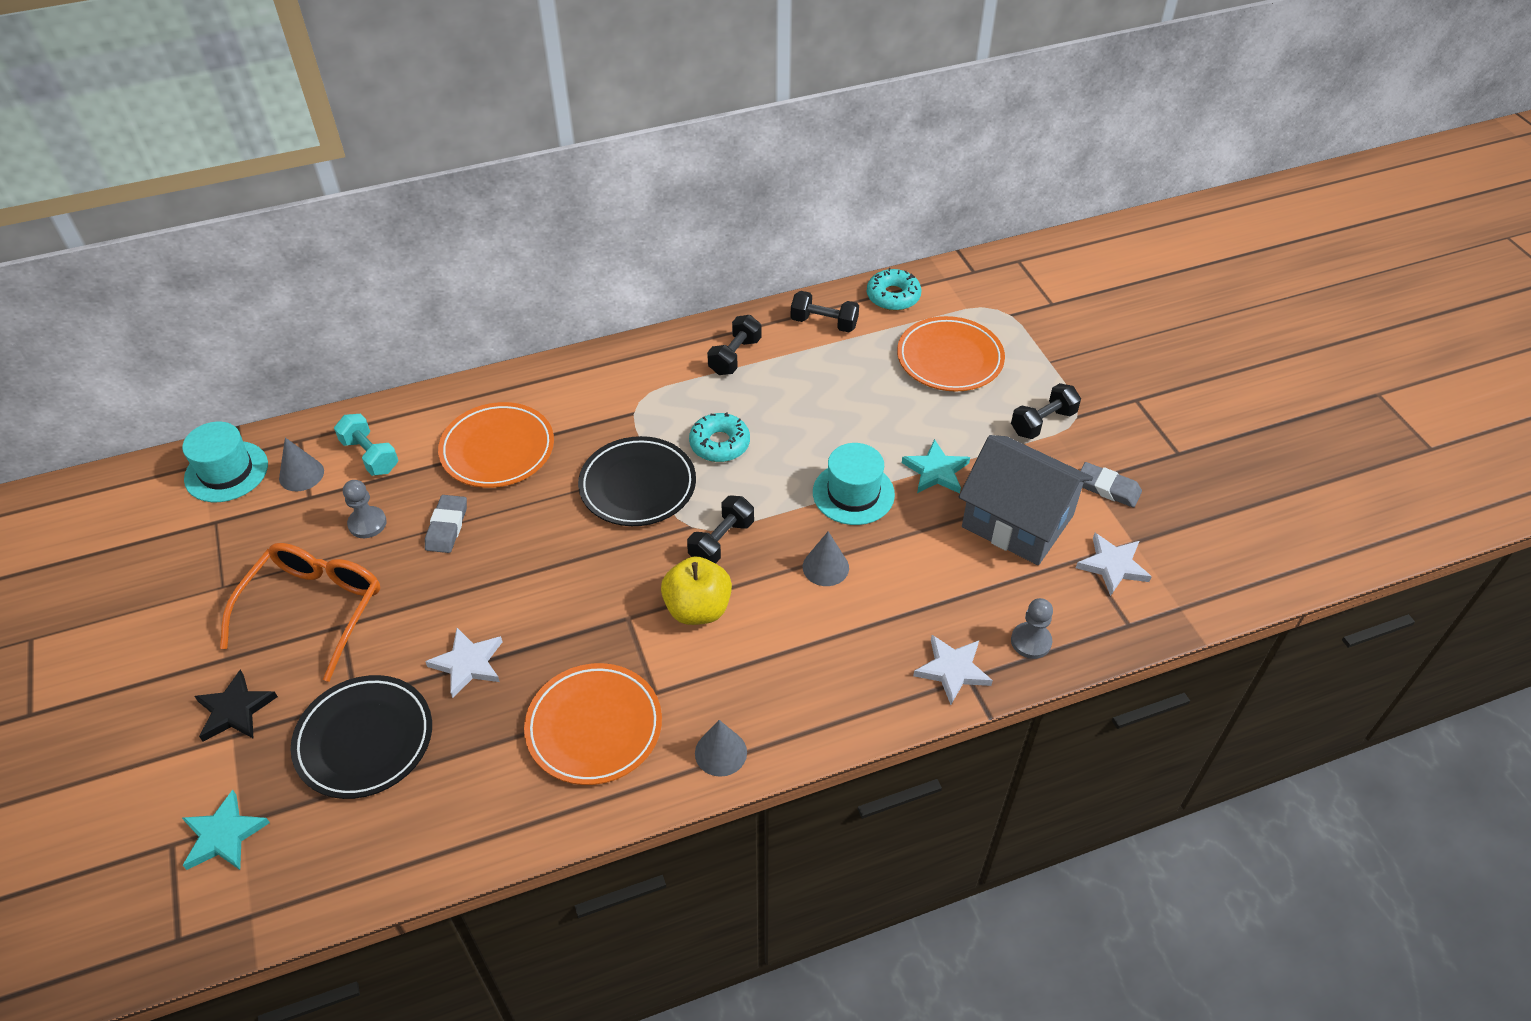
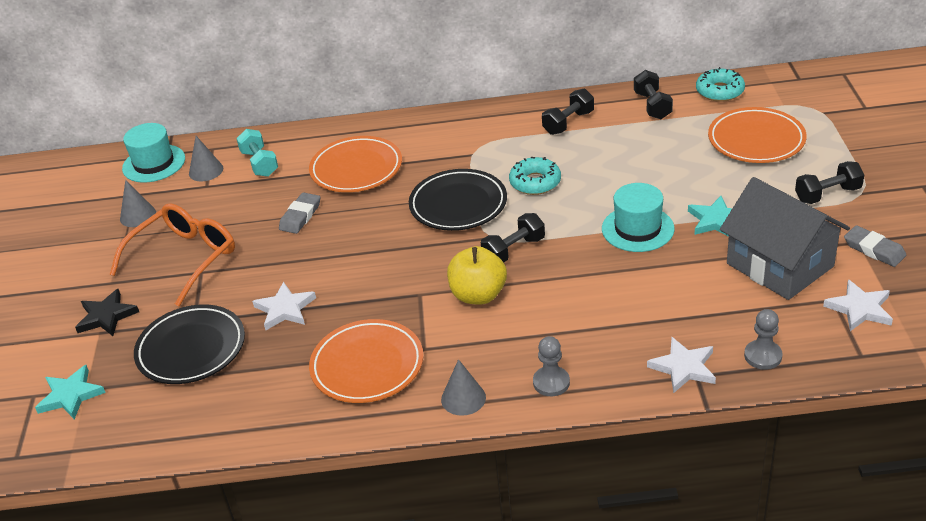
camera: 20 degrees right, 10 degrees down
grey pawn [343,480,387,538] -> grey pawn moved to [533,336,570,396]
black dumbbell [791,291,859,333] -> black dumbbell turned 45 degrees clockwise [634,70,673,119]
grey cone [803,531,849,586] -> grey cone moved to [120,180,156,227]

